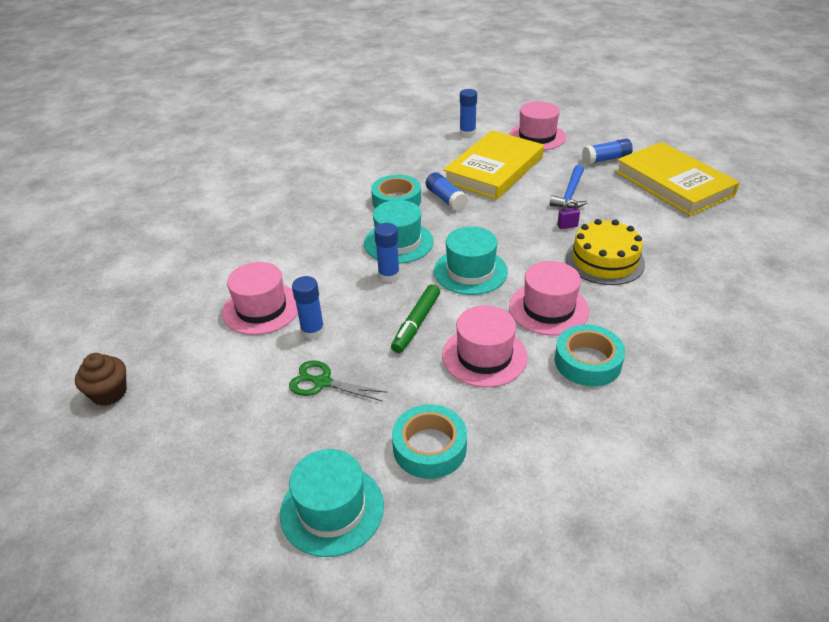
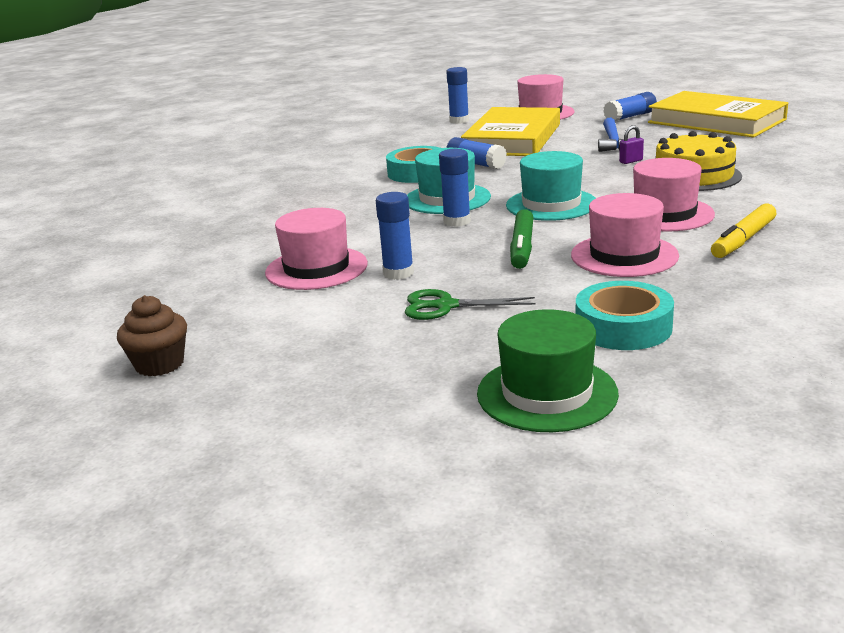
camera: 15 degrees left, 15 degrees down
turquoise hat [280,449,384,557] -> green hat [477,309,619,432]
turquoise tape [555,325,625,386] -> yellow marker [711,203,776,258]

